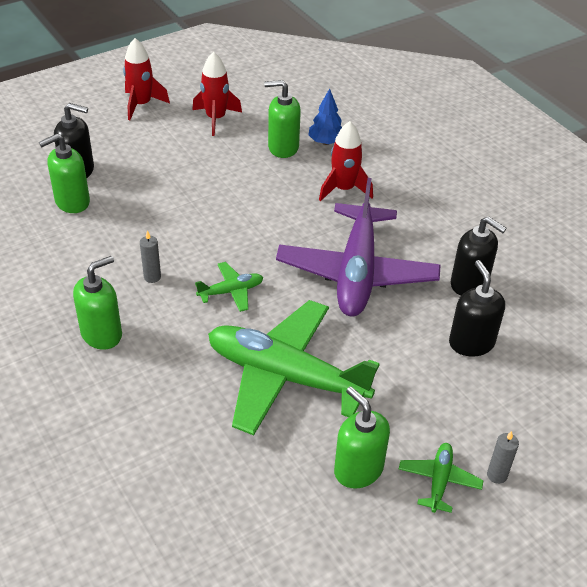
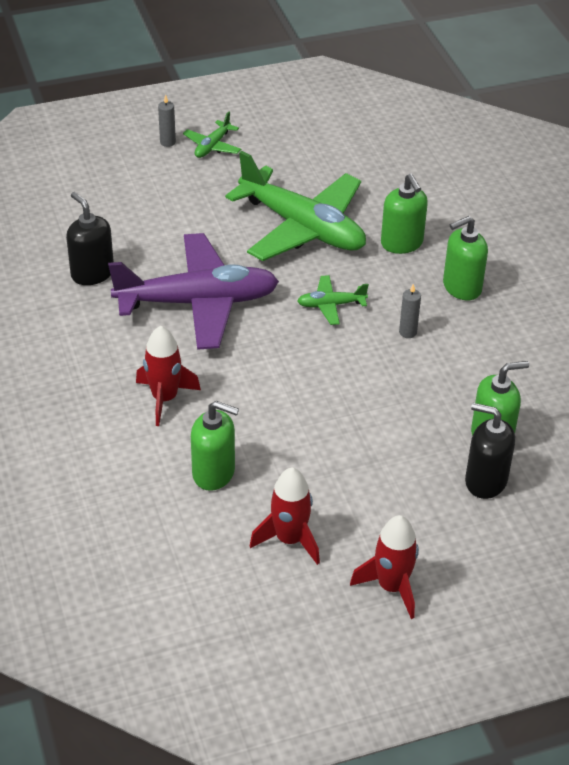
camera: 165 degrees left, 0 degrees up
purple plane [276,178,440,316] -> purple plane turned 60 degrees clockwise [108,233,279,350]
blue tree [308,89,342,145] -> none
green soap dispenser [334,387,390,489] -> green soap dispenser moved to [381,174,428,254]
black soap dispenser [449,260,505,357] -> none

